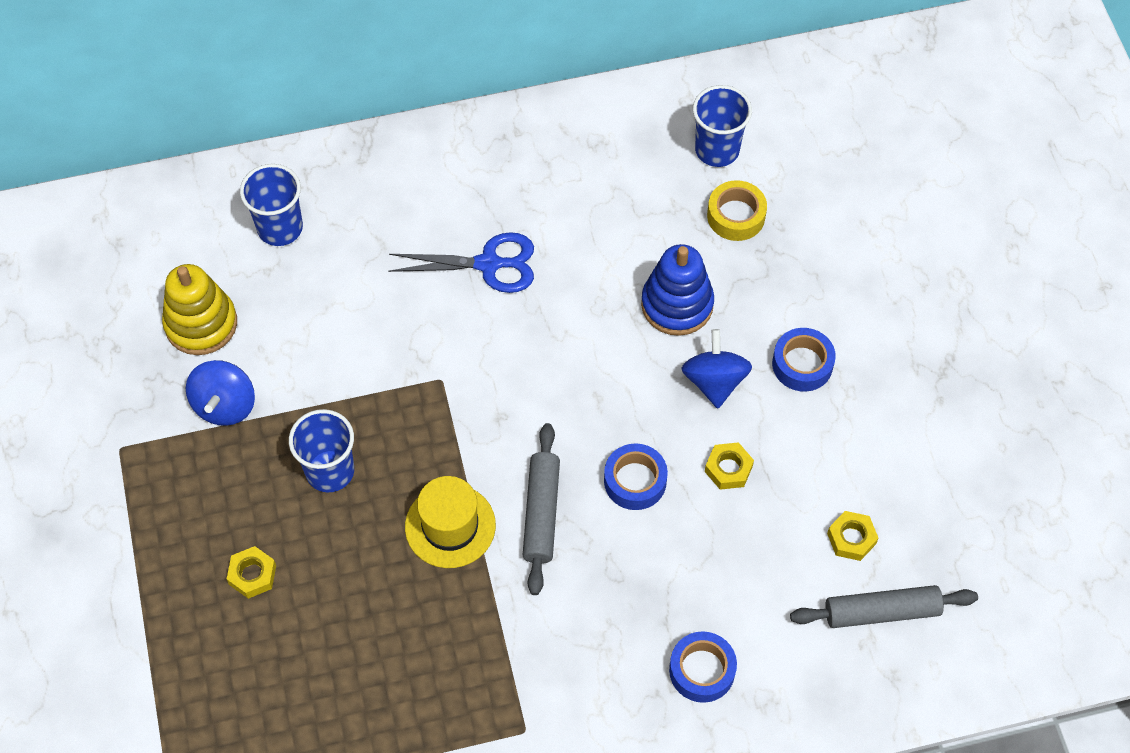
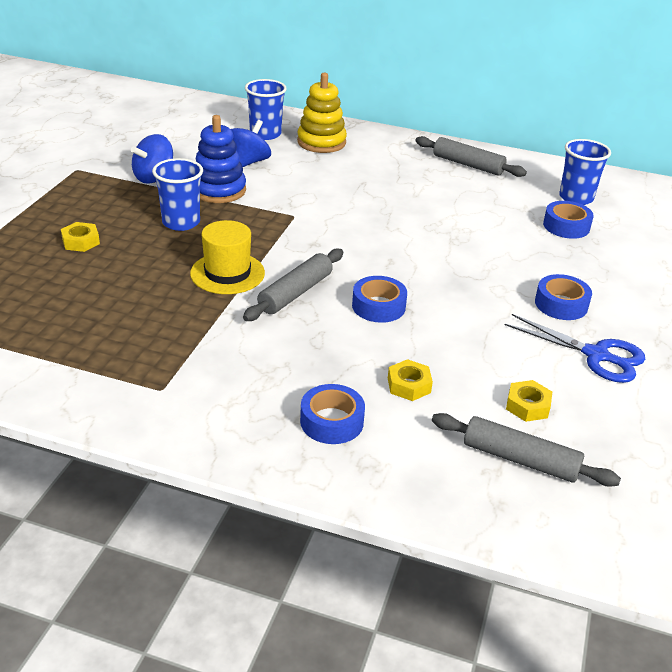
camera: 30 degrees right, 25 degrees down
yellow stacking toy [162,264,237,355] -> yellow stacking toy moved to [297,73,347,153]
blue scissors [388,232,534,293] -> blue scissors moved to [505,314,646,383]
blue stacking toy [641,244,714,336] -> blue stacking toy moved to [196,115,246,203]
blue spinning top [682,329,752,408] -> blue spinning top moved to [231,120,271,167]
yellow nut [705,442,754,490] -> yellow nut moved to [388,359,433,401]
yellow tape [707,180,767,241] -> blue tape [543,201,594,239]
none -> grey rolling pin [415,136,527,177]

